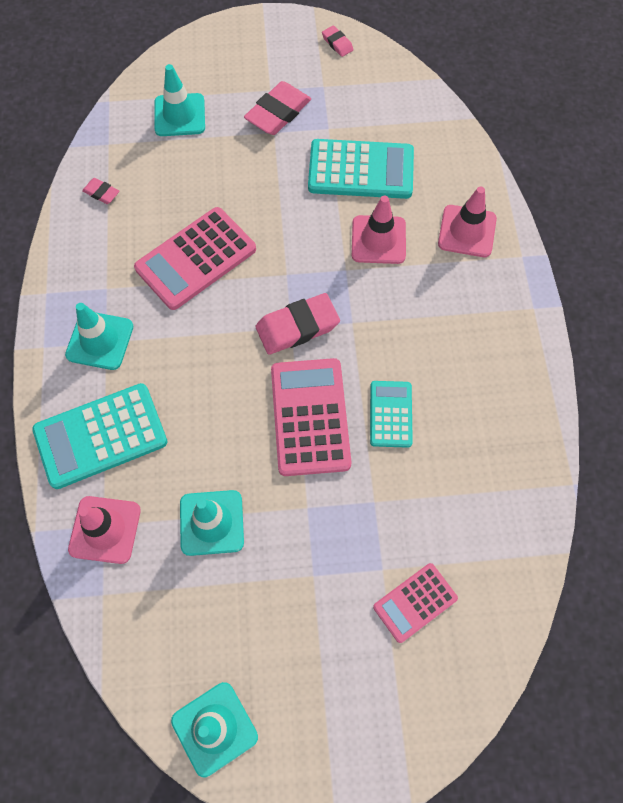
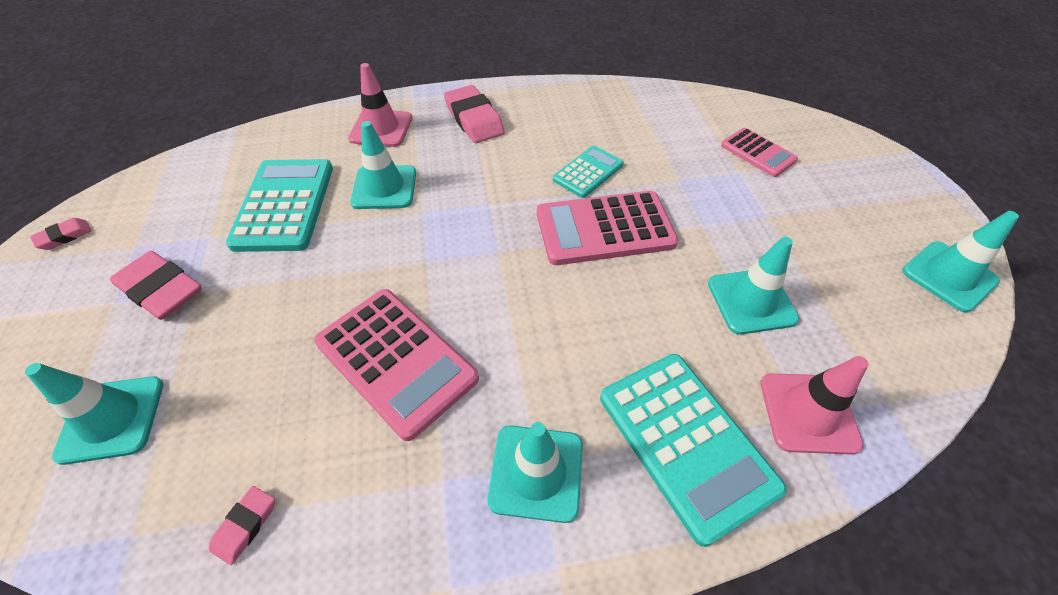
camera: 95 degrees left, 15 degrees down
pink eraser [256,293,340,355] -> pink eraser moved to [444,85,505,143]
pink traffic cone [352,195,406,264] -> turquoise traffic cone [350,121,416,209]
turquoise calculator [370,381,413,448] -> turquoise calculator turned 135 degrees clockwise [553,146,624,198]

